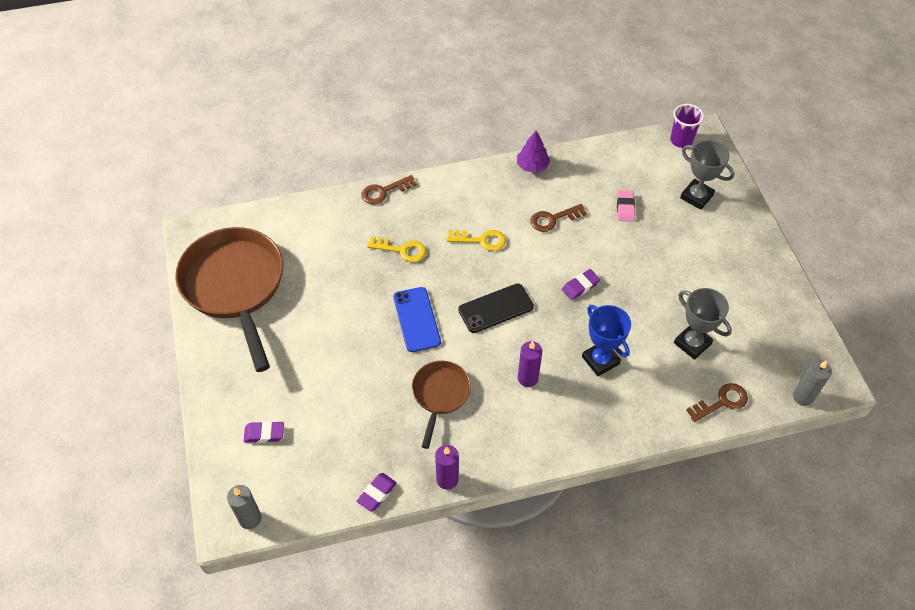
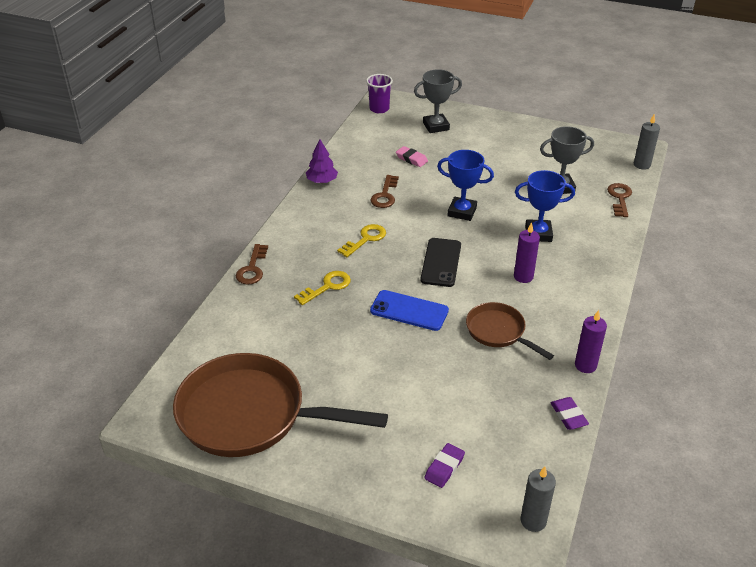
camera: 55 degrees left, 15 degrees down
purple eraser [562,269,600,300] -> blue trophy [437,150,494,221]

